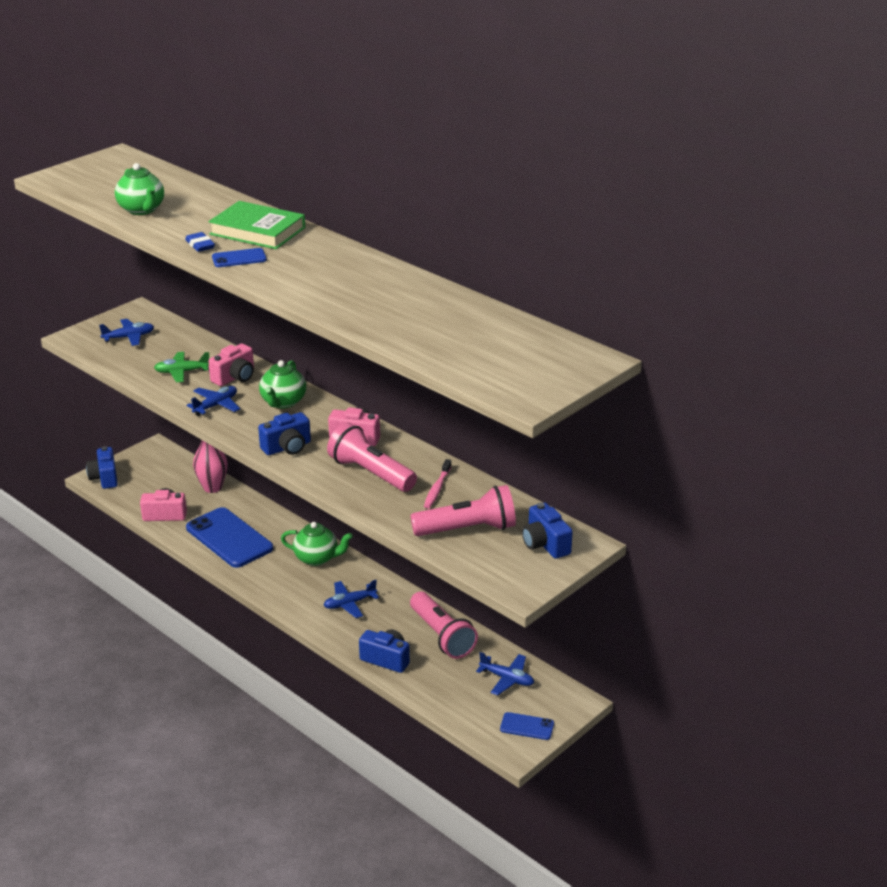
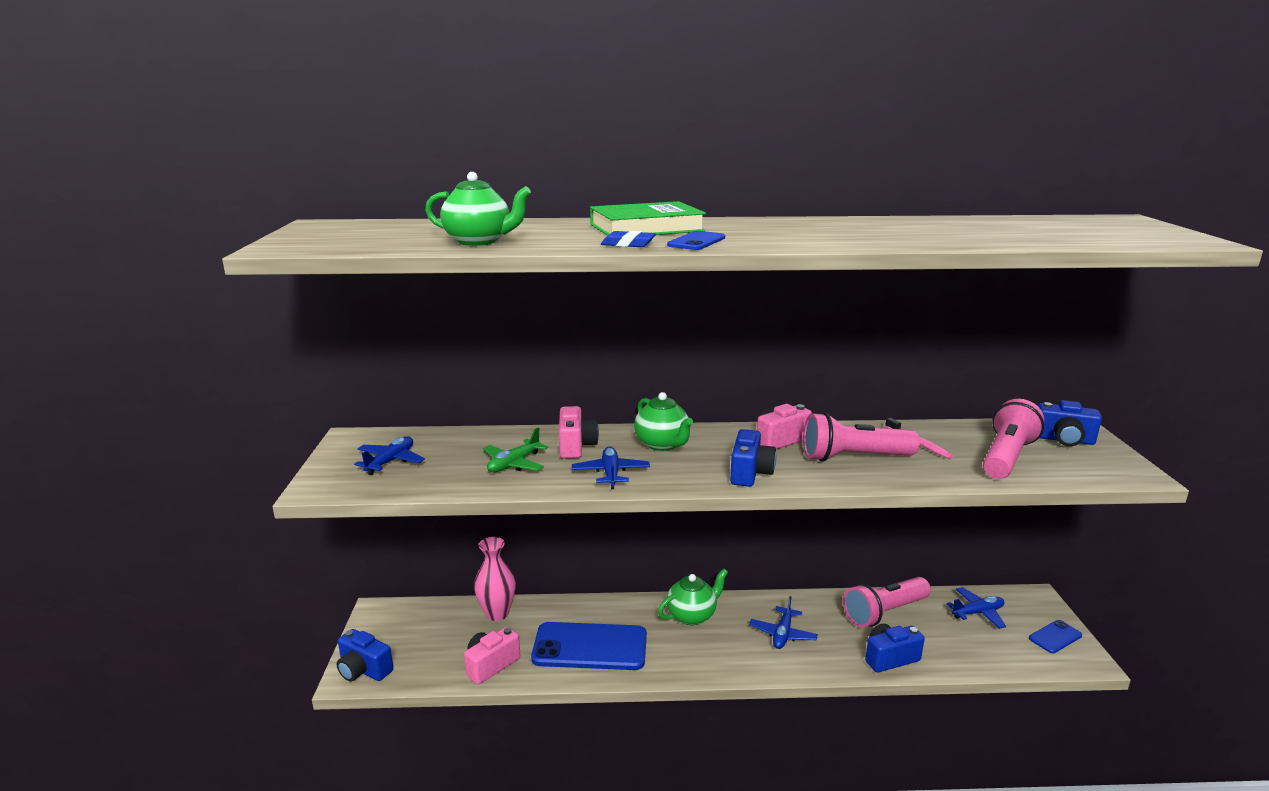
camera: 45 degrees left, 10 degrees down
pink flashlight [410,592,478,659] -> pink flashlight turned 135 degrees clockwise [843,577,931,628]

